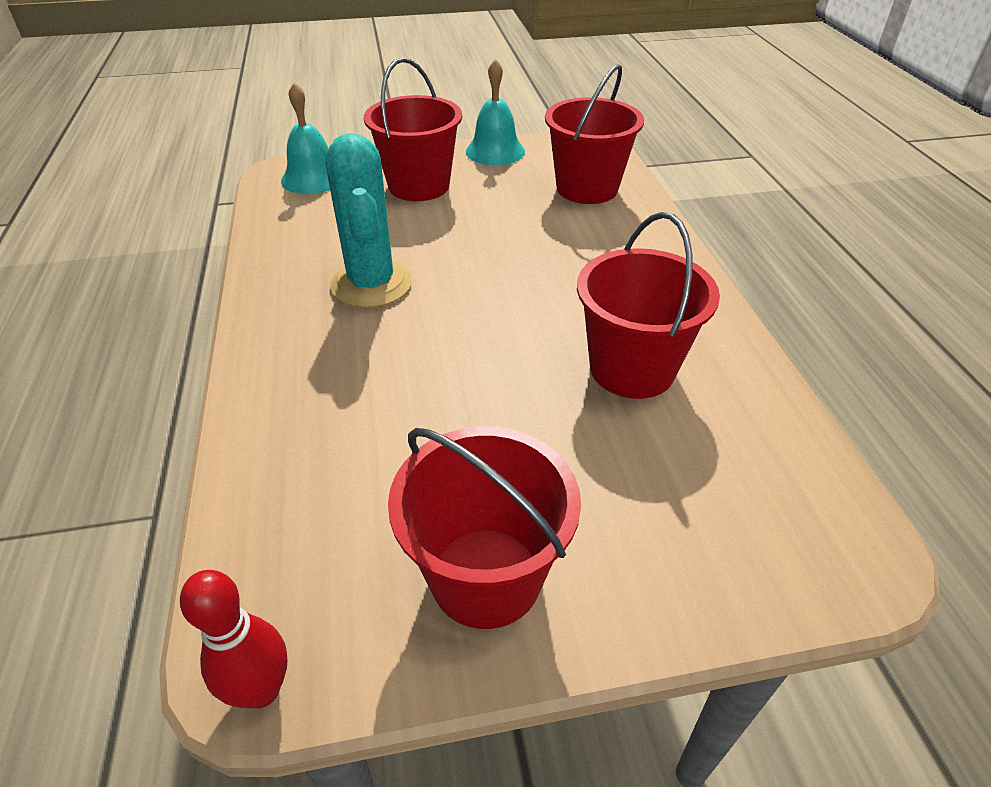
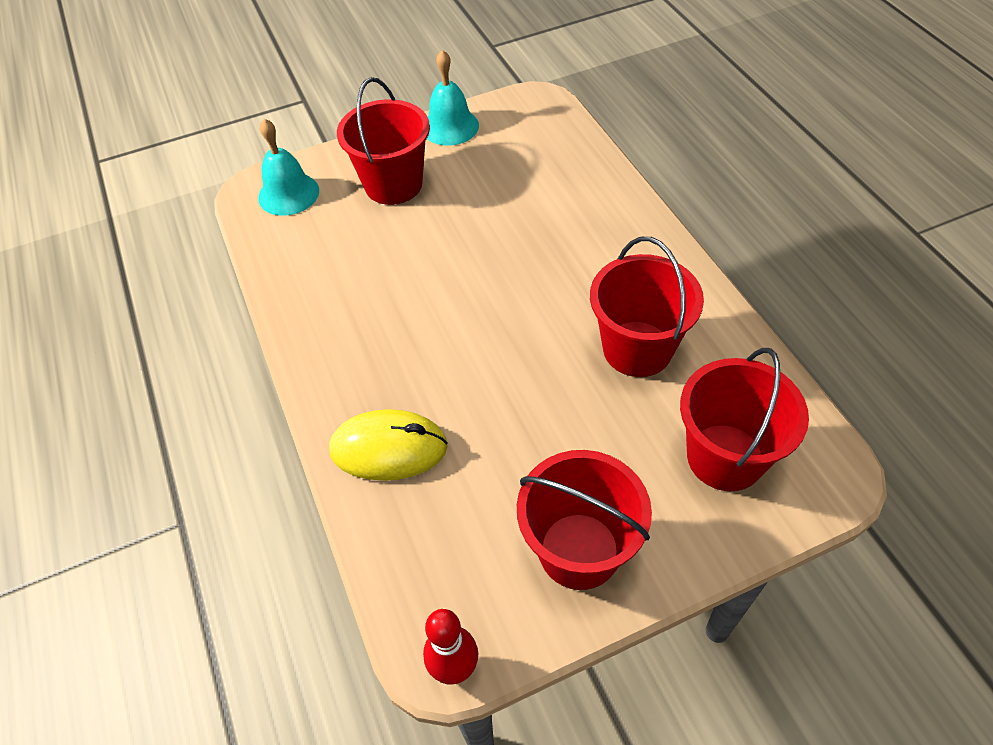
camera: 10 degrees left, 10 degrees up
turquoise cactus [325,133,412,308] -> none
red bucket [545,64,644,204] -> red bucket moved to [680,348,809,491]
none -> yellow mouse [329,409,448,481]

